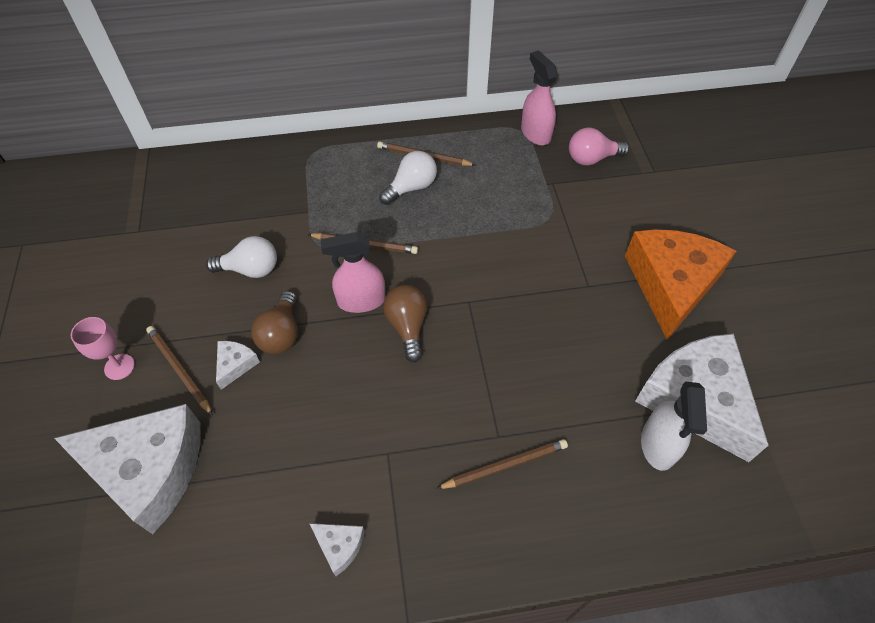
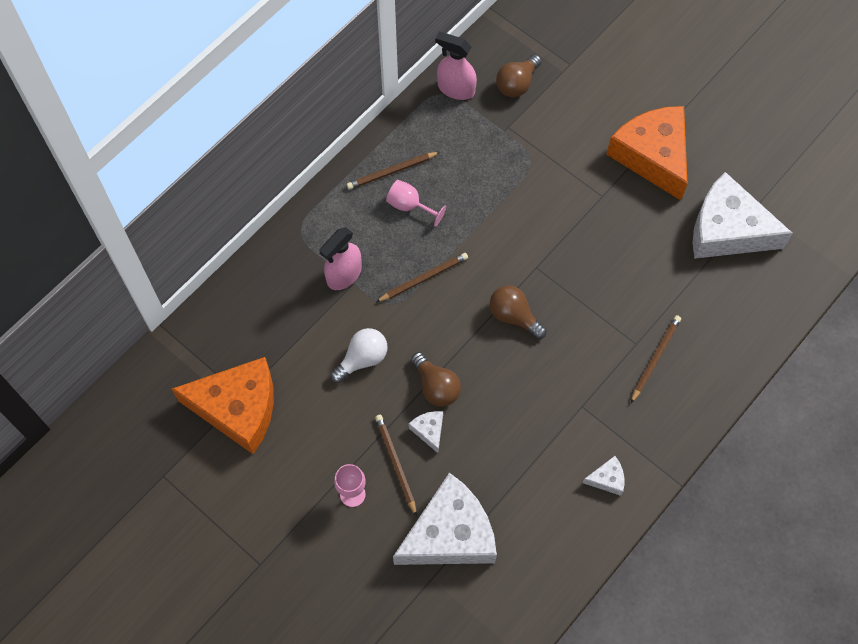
camera: 40 degrees left, 10 degrees up
brown pencil [146,326,213,416] -> brown pencil turned 60 degrees clockwise [375,415,417,517]
pink spray bottle [321,232,385,313] -> pink spray bottle moved to [319,227,362,290]
white light bulb [379,151,437,205] -> pink goblet [386,180,446,227]
pink light bulb [569,128,630,166] -> brown light bulb [496,54,542,97]
white spray bottle [641,381,707,471] -> none
none -> orange cheese [172,357,274,454]

